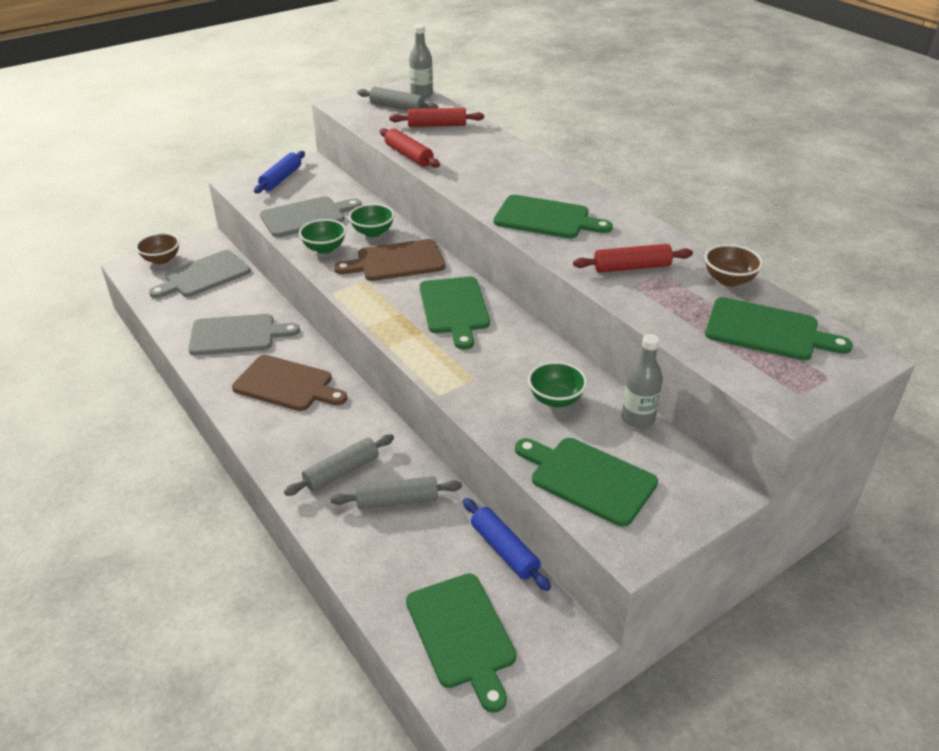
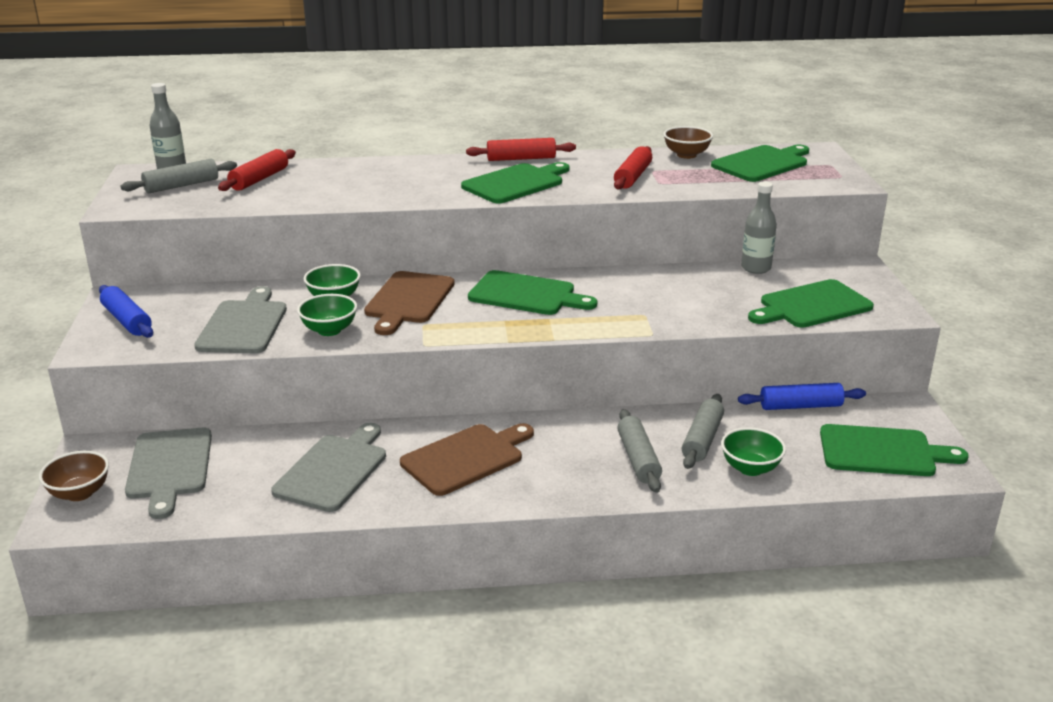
camera: 60 degrees left, 10 degrees down
red rolling pin [380,128,440,168] -> red rolling pin moved to [466,138,576,161]
green bowl [528,361,587,407] -> green bowl moved to [721,427,786,476]

